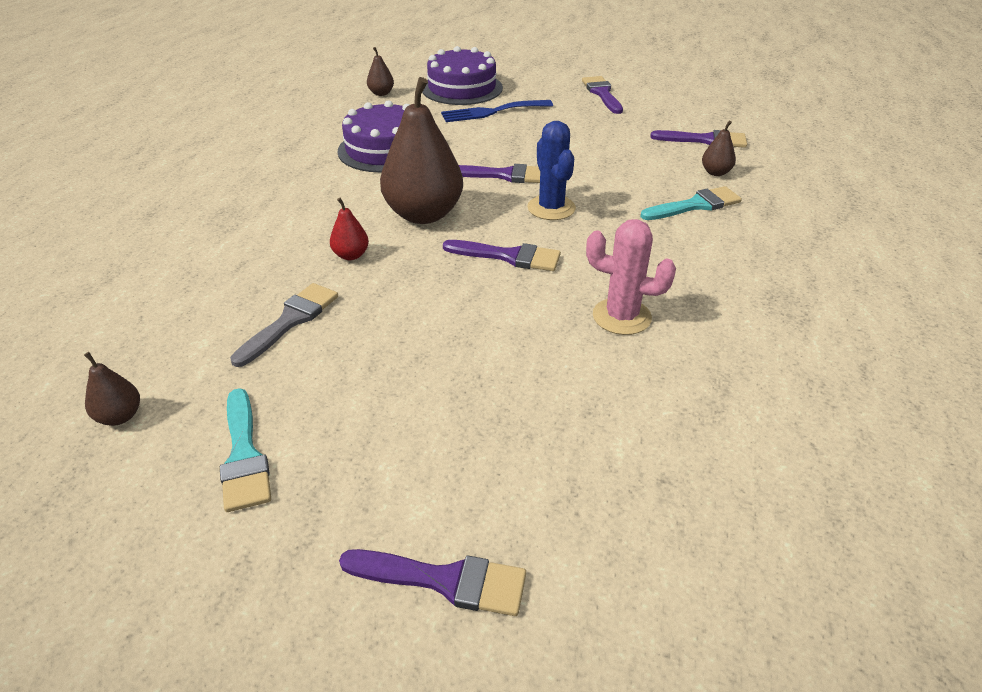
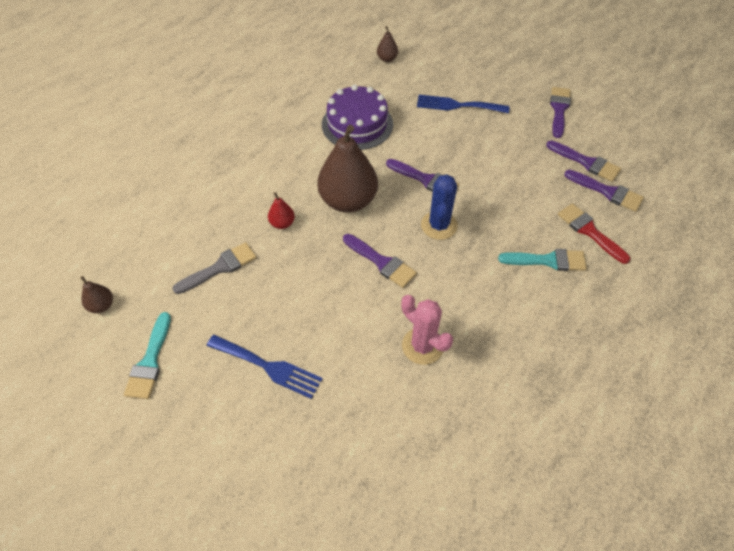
camera: 25 degrees right, 15 degrees up
purple brush [339,549,526,616] -> purple brush moved to [546,140,621,182]
purple cake [422,46,503,105] -> none
brown pear [702,121,736,176] -> red brush [558,203,630,264]
none -> blue fork [207,335,323,399]

